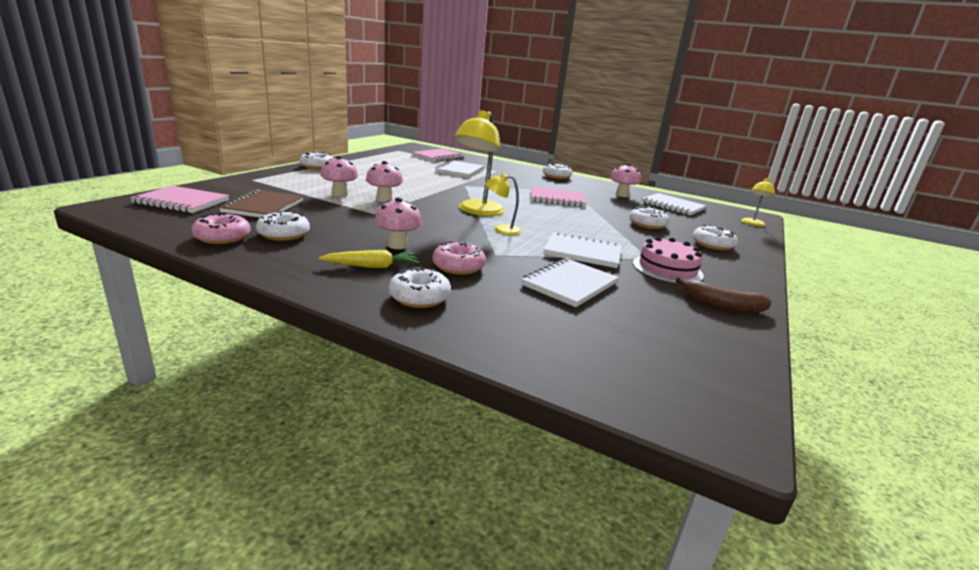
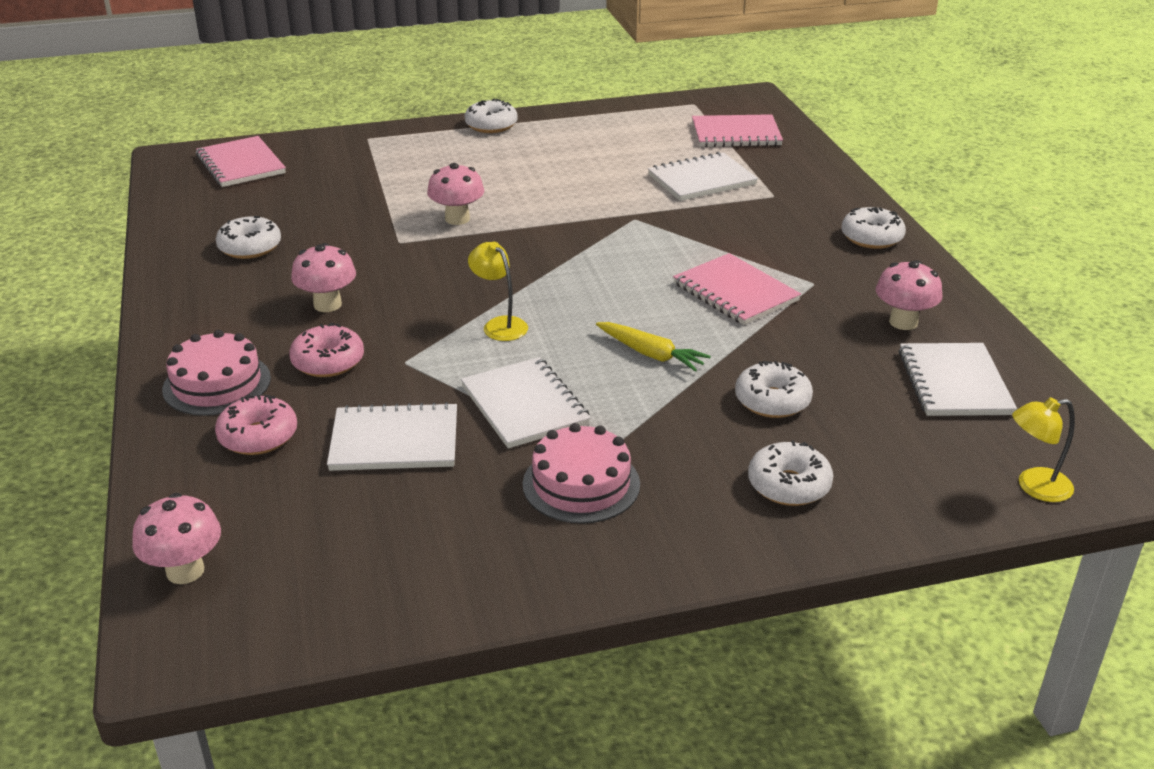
camera: 50 degrees right, 10 degrees up
pink donut [191,213,251,244] -> pink donut moved to [215,395,297,455]
brown notebook [219,189,304,218] -> none
yellow carrot [319,250,420,268] -> yellow carrot moved to [596,322,711,372]
pink mushroom [320,156,358,197] -> pink mushroom moved to [132,493,221,584]
white donut [389,267,451,308] -> pink cake [162,330,271,416]
yellow lamp [454,110,505,216] -> none
brown banana [676,277,772,313] -> none

